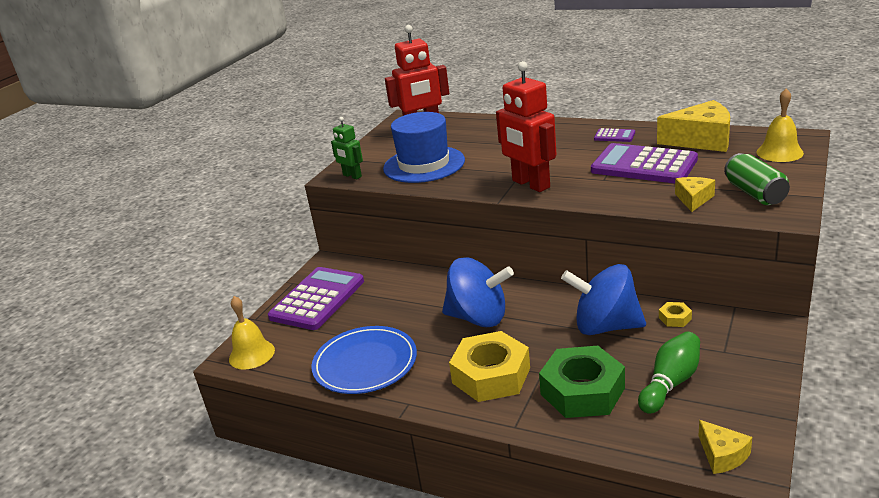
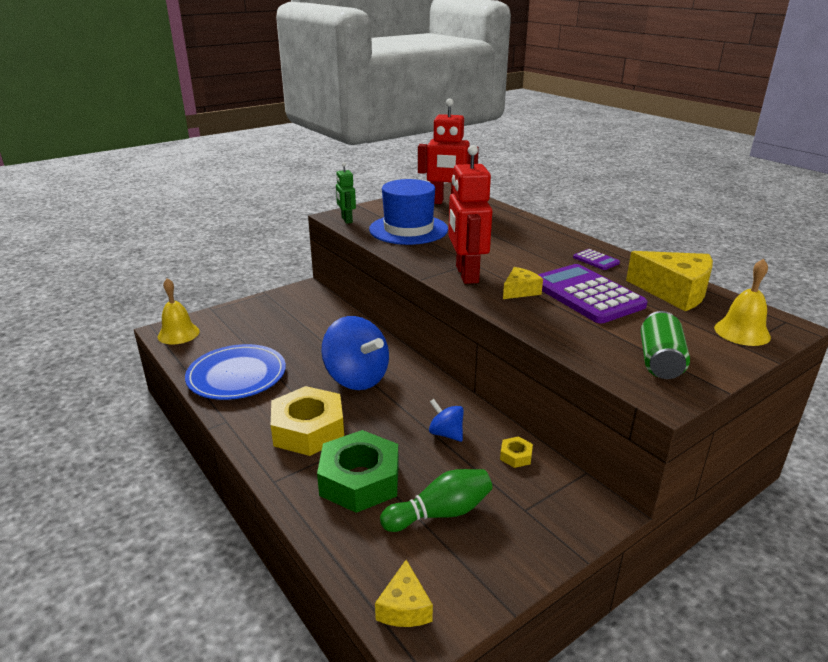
camera: 25 degrees right, 0 degrees up
purple calculator [268,267,364,330] -> none
blue spinning top [561,264,646,335] -> blue spinning top [429,399,464,442], size x0.49
yellow cheese [675,177,715,212] -> yellow cheese moved to [503,267,543,299]

